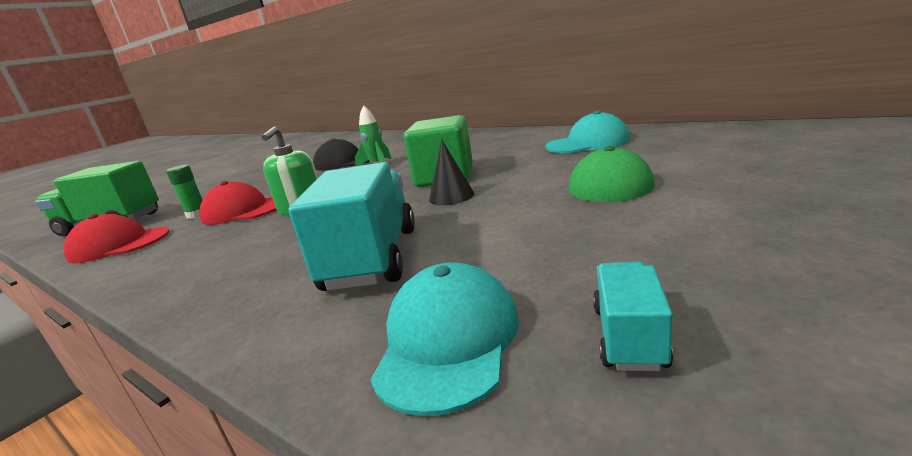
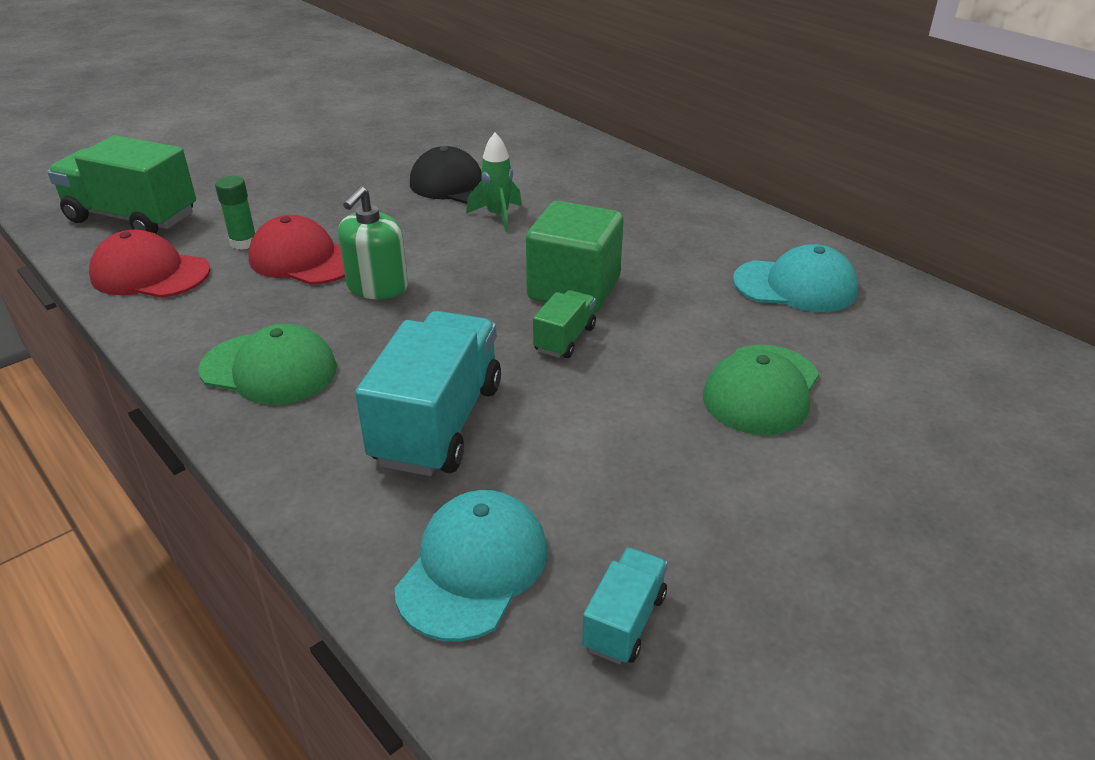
camera: 10 degrees right, 15 degrees up
black cone [429,139,474,206] -> green truck [533,290,596,358]
none -> green cap [198,324,337,405]

